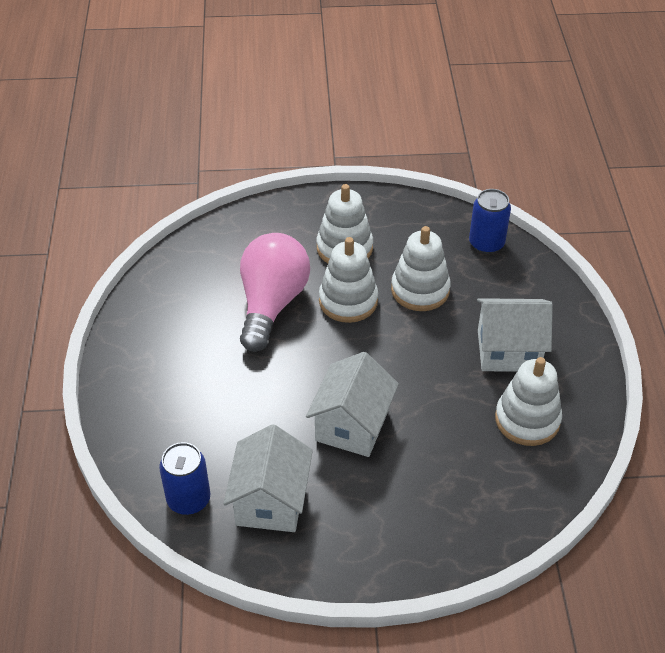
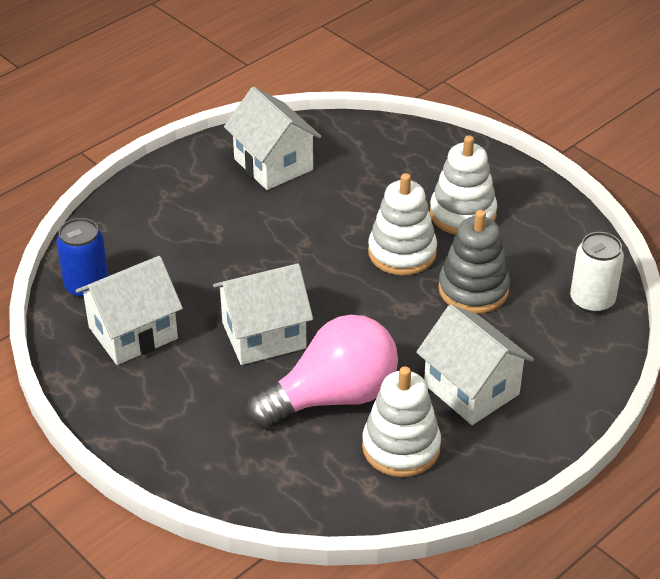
camera: 50 degrees right, 5 degrees down
pink light bulb [240,233,310,352] -> pink light bulb moved to [246,315,398,428]
white stacking toy [391,226,451,311] -> grey stacking toy [438,210,510,314]
blue can [469,189,511,254] -> white can [570,232,624,313]
none -> white house [224,87,321,190]

